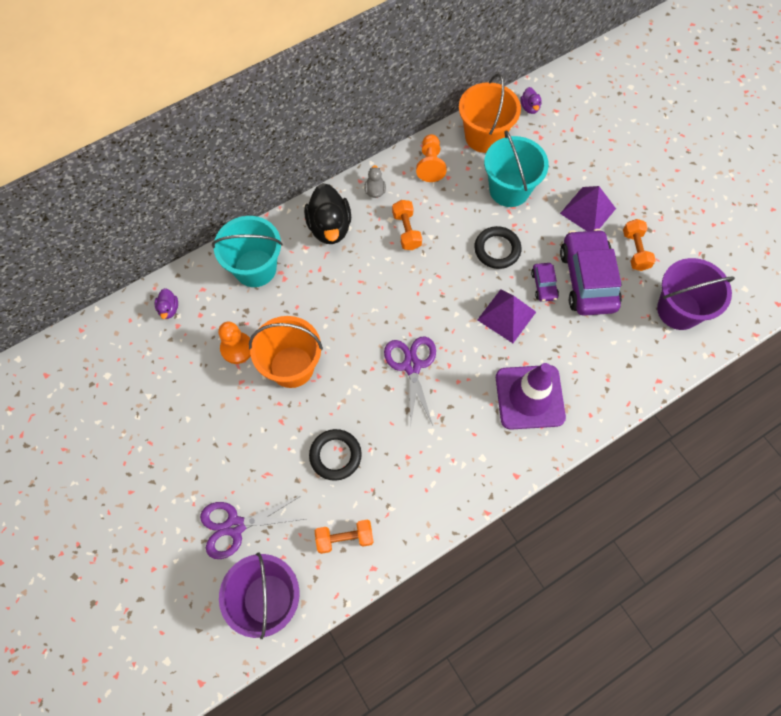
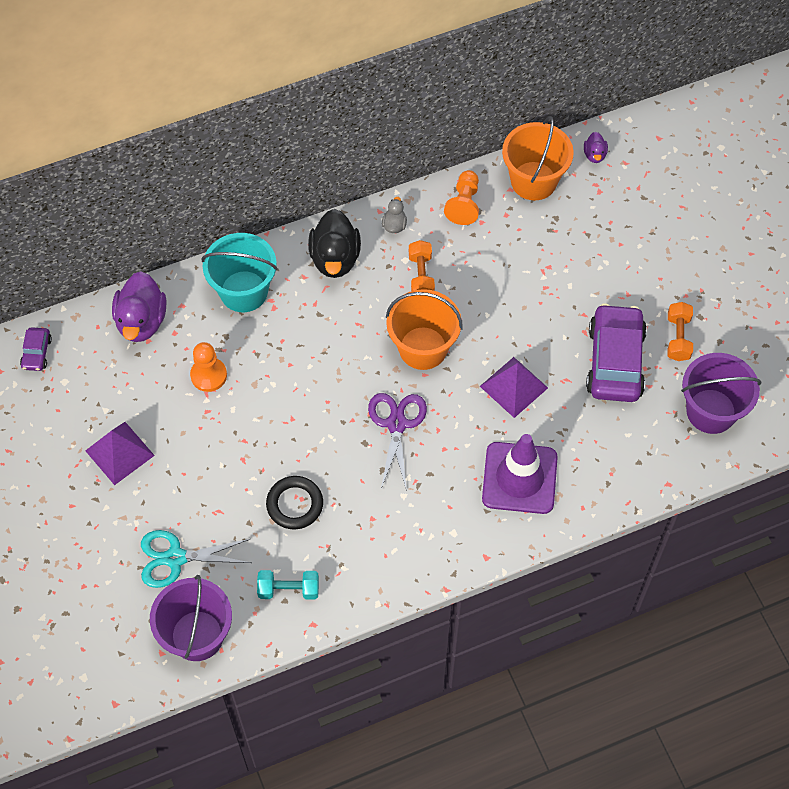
camera: 10 degrees right, 5 degrees down
purple duck [155,288,178,319] -> purple duck [112,271,166,342], size x2.09
purple scissors [200,496,304,559] -> turquoise scissors [141,530,251,588]
orange bucket [249,316,323,388] -> orange bucket moved to [386,289,463,370]
orange dumbbell [315,520,374,554] -> turquoise dumbbell [257,570,319,600]
black ring [474,226,521,269] -> none
turquoise bucket [484,130,549,207] -> none
purple car [531,263,559,302] -> purple car moved to [20,327,52,371]
purple pyramid [560,186,616,231] -> purple pyramid moved to [85,422,155,485]

